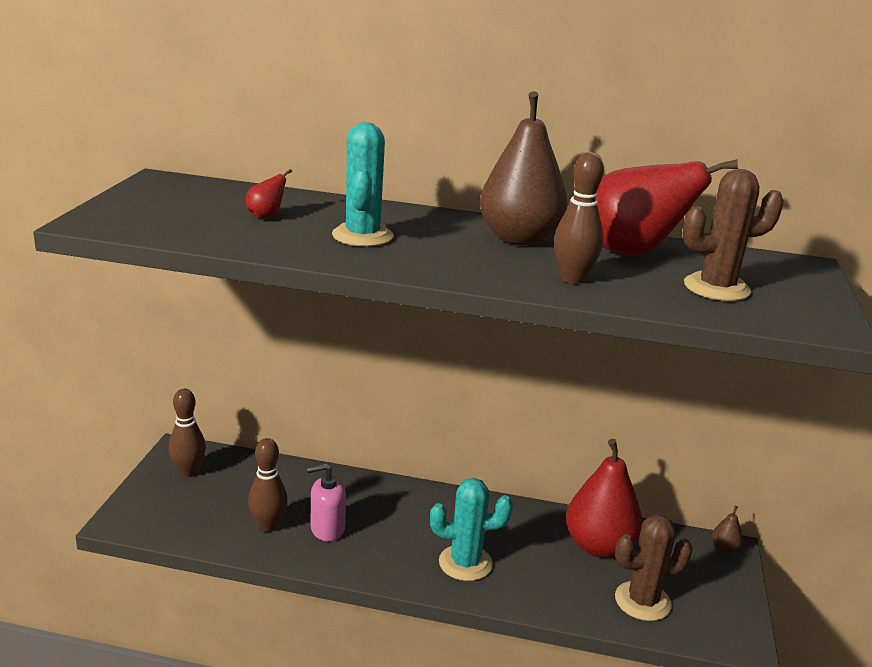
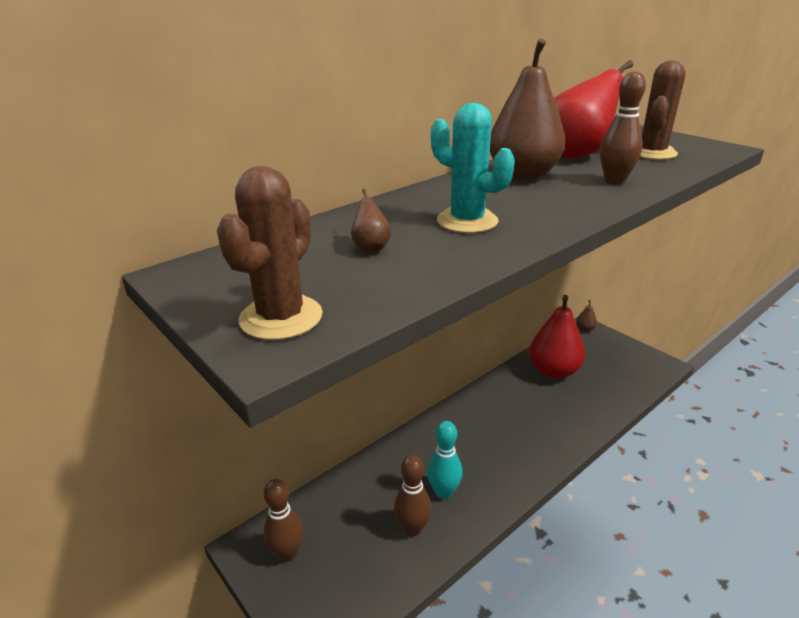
camera: 50 degrees left, 5 degrees up
red pear [246,169,292,219] -> brown pear [351,189,391,252]
pink soap dispenser [307,464,346,541] -> turquoise bowling pin [427,421,463,499]
turquoise cactus [430,478,513,581] -> none
brown cactus [615,514,693,621] -> brown cactus moved to [217,166,323,340]

